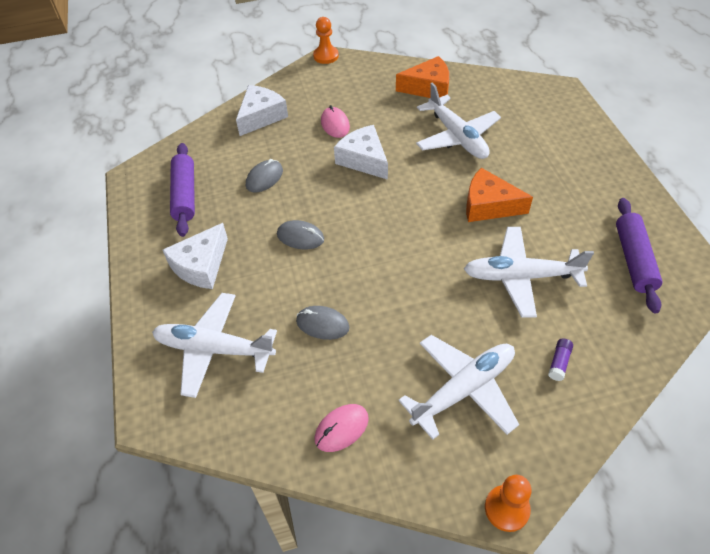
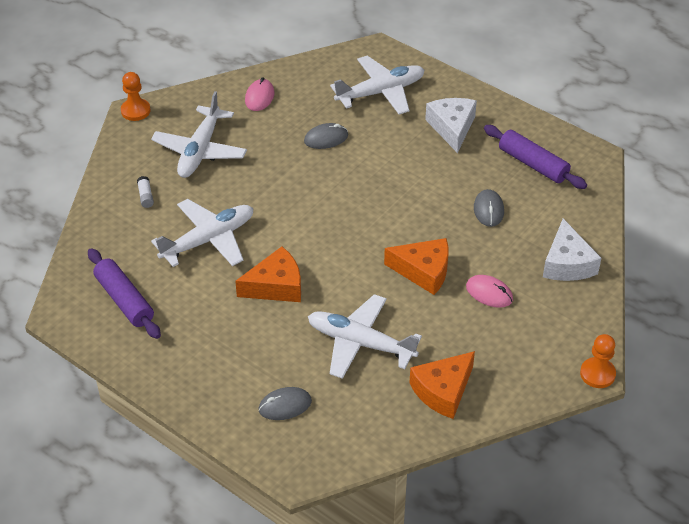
camera: 140 degrees right, 5 degrees down
grey mouse [277,220,324,250] -> grey mouse moved to [259,387,312,420]
white cheese [334,125,388,180] -> orange cheese [384,238,448,295]
purple glue stick [548,338,573,381] -> white glue stick [137,176,154,208]

